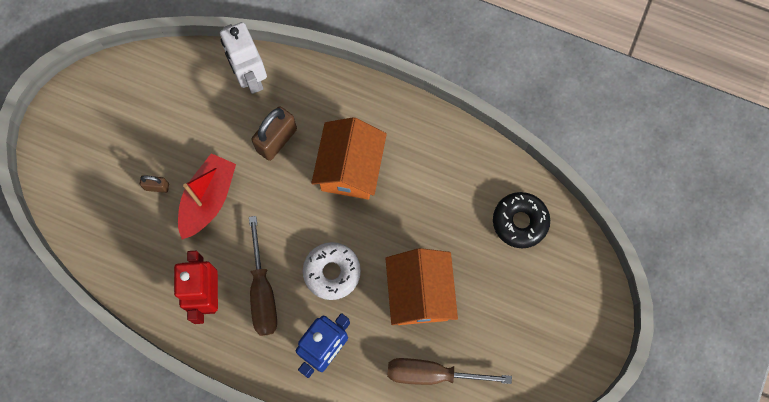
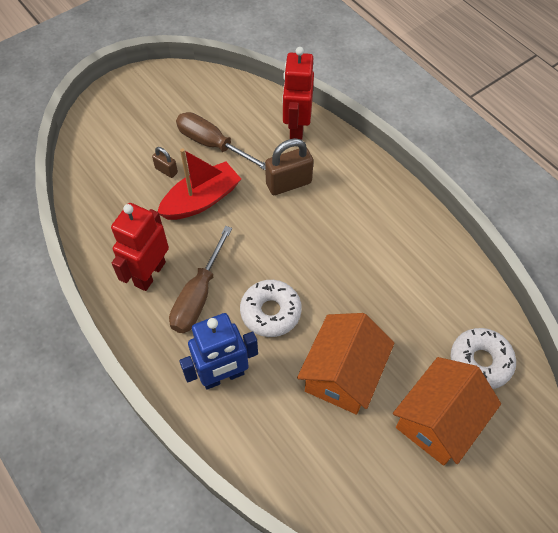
camera: 30 degrees right, 15 degrees down
white robot [220,22,267,94] -> red robot [283,47,314,140]
orange house [311,117,387,200] -> orange house moved to [393,357,501,466]
brown screwdriver [387,358,512,385] -> brown screwdriver moved to [176,112,265,170]
black donut [493,192,550,248] -> white donut [450,328,516,389]

